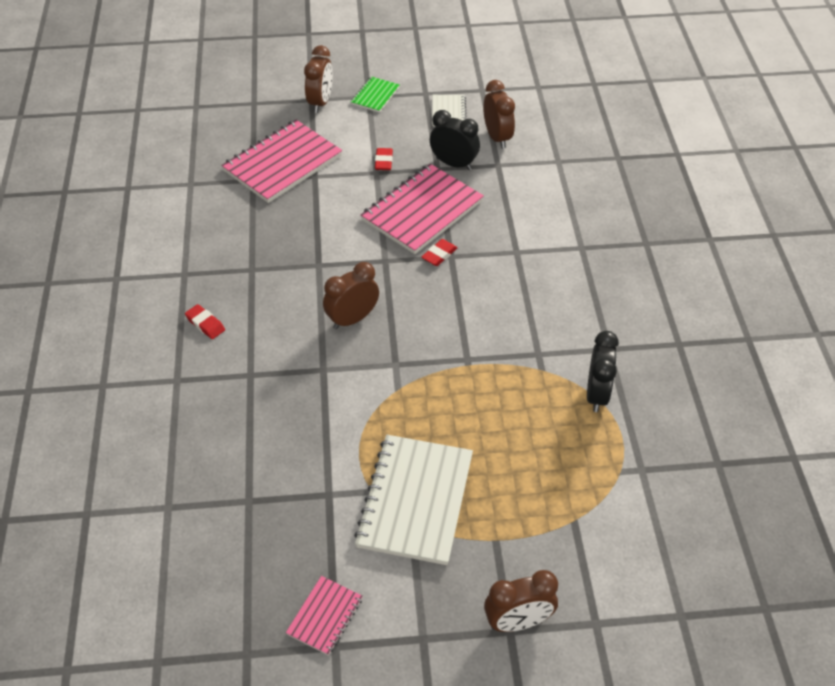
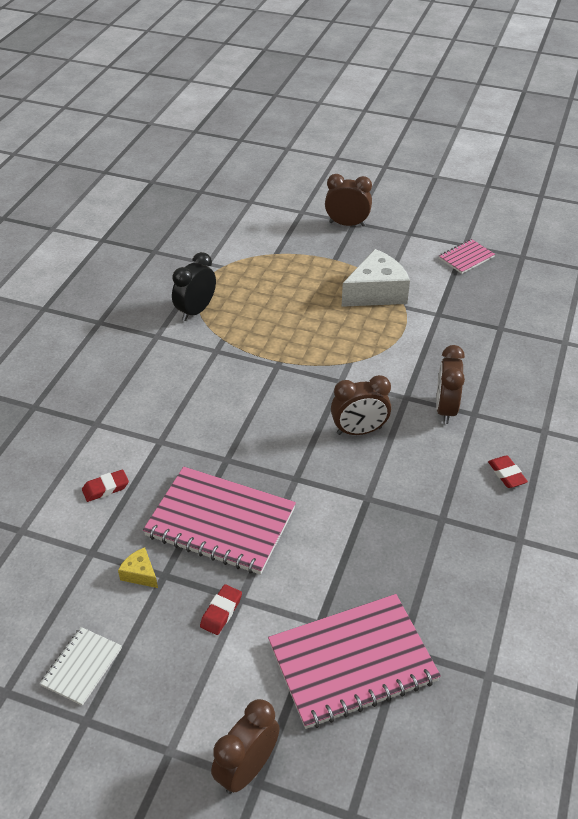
camera: 155 degrees left, 5 degrees down
green notebook [351,76,399,113] -> none
white notebook [354,435,473,565] -> white cheese [342,249,410,307]
pink notebook [361,164,484,254] -> pink notebook turned 45 degrees clockwise [143,467,296,575]
red eraser [422,239,458,266] -> red eraser moved to [82,469,129,502]
black clock [430,110,480,170] -> yellow cheese [118,547,158,588]
brown clock [483,80,515,149] -> brown clock moved to [436,345,465,424]

